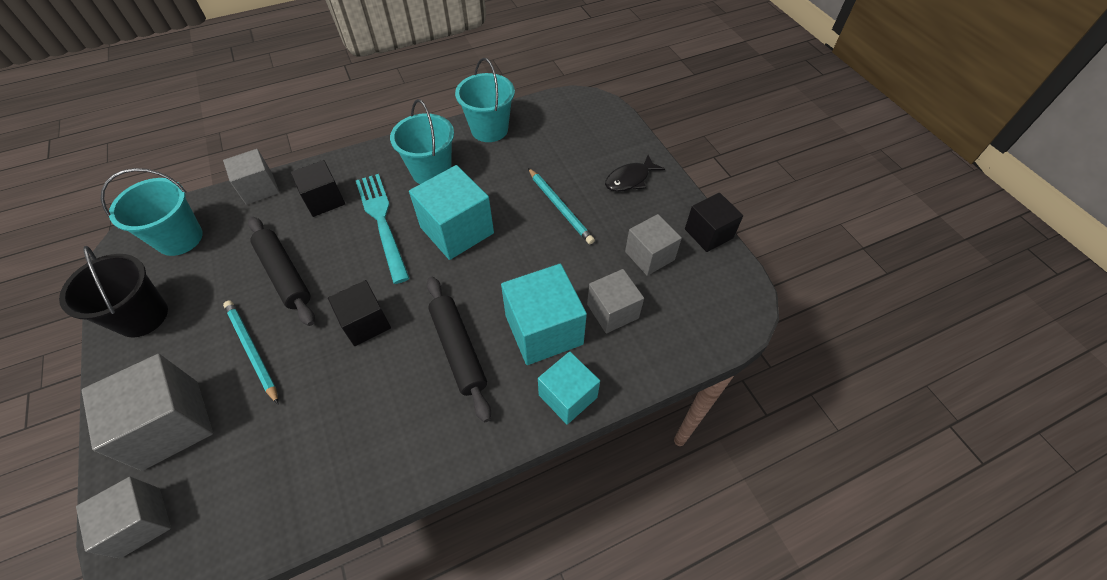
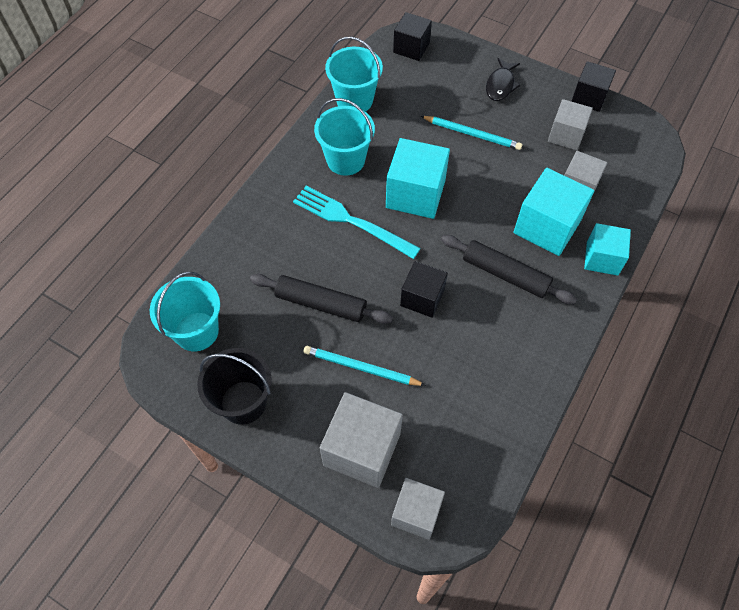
camera: 35 degrees left, 5 degrees up
grey cube [223,149,280,205] -> none
black cube [290,160,345,217] -> black cube moved to [393,12,432,61]

